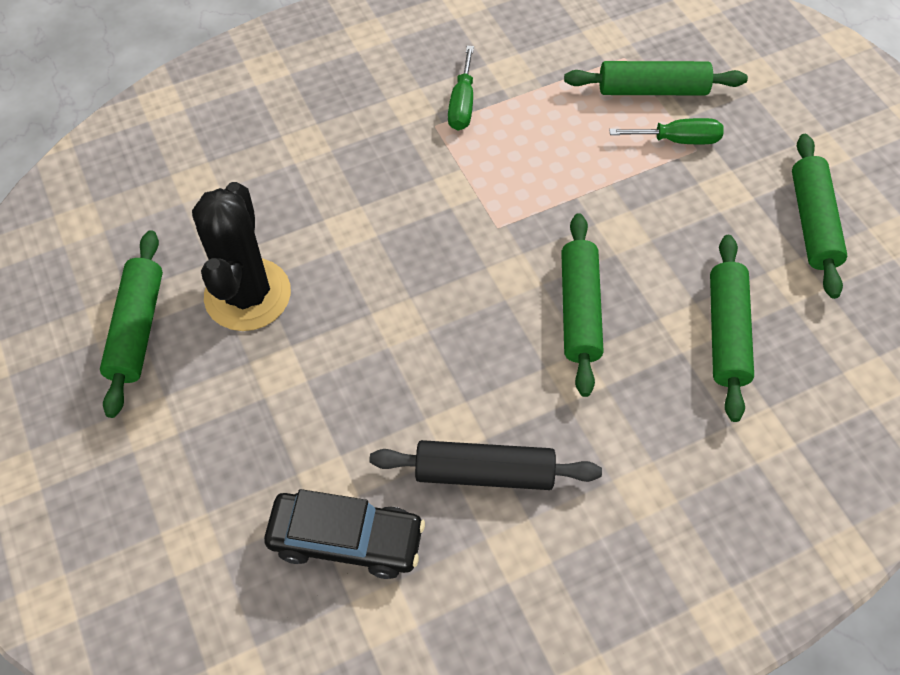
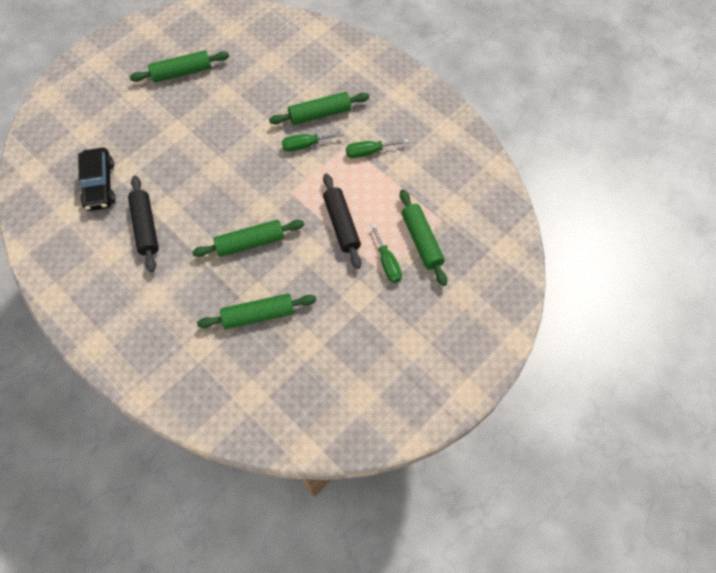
camera: 70 degrees right, 5 degrees up
black cactus [192,182,291,331] -> none
green rolling pin [792,134,847,299] -> green rolling pin moved to [269,92,369,125]
none -> green screwdriver [282,132,344,152]
none -> black rolling pin [323,173,361,269]

